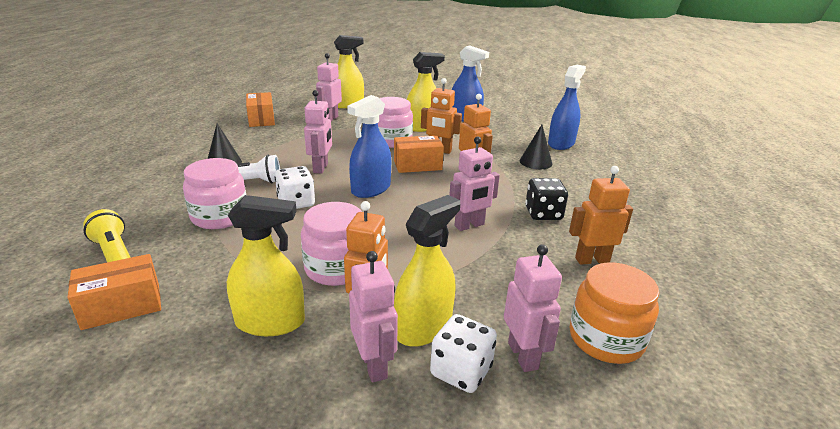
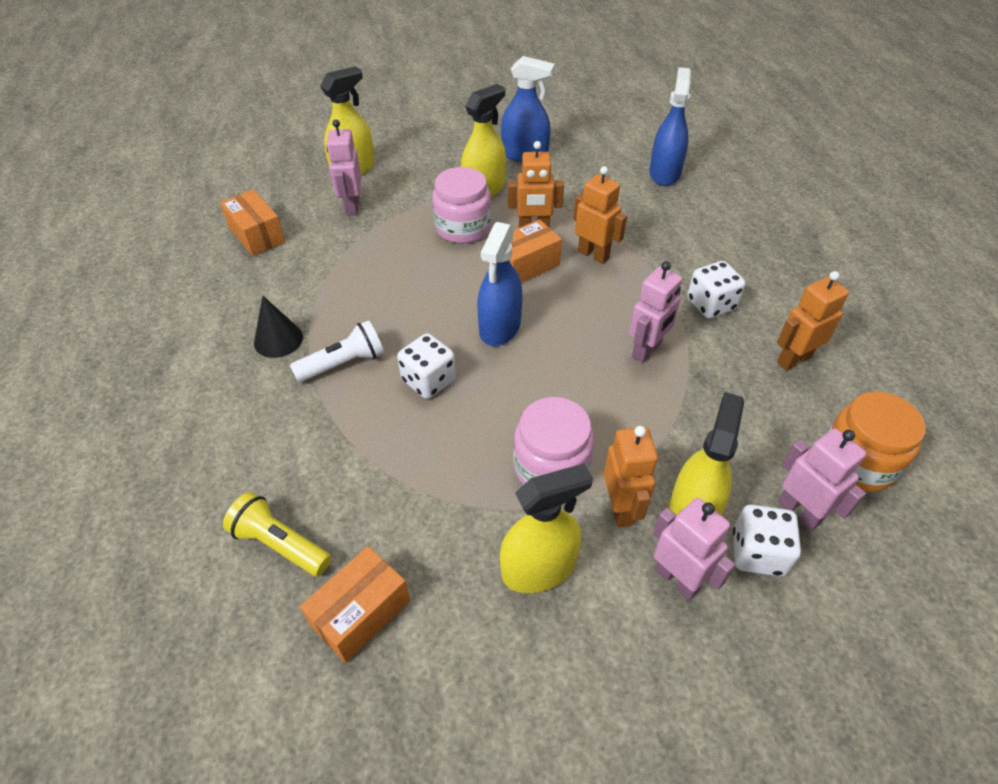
camera: 20 degrees left, 20 degrees up
pink jar [183,158,246,229] -> none
pink robot [304,90,332,174] -> none
black cone [520,125,552,169] -> none
black dice [525,178,568,220] -> white dice [687,261,746,318]

